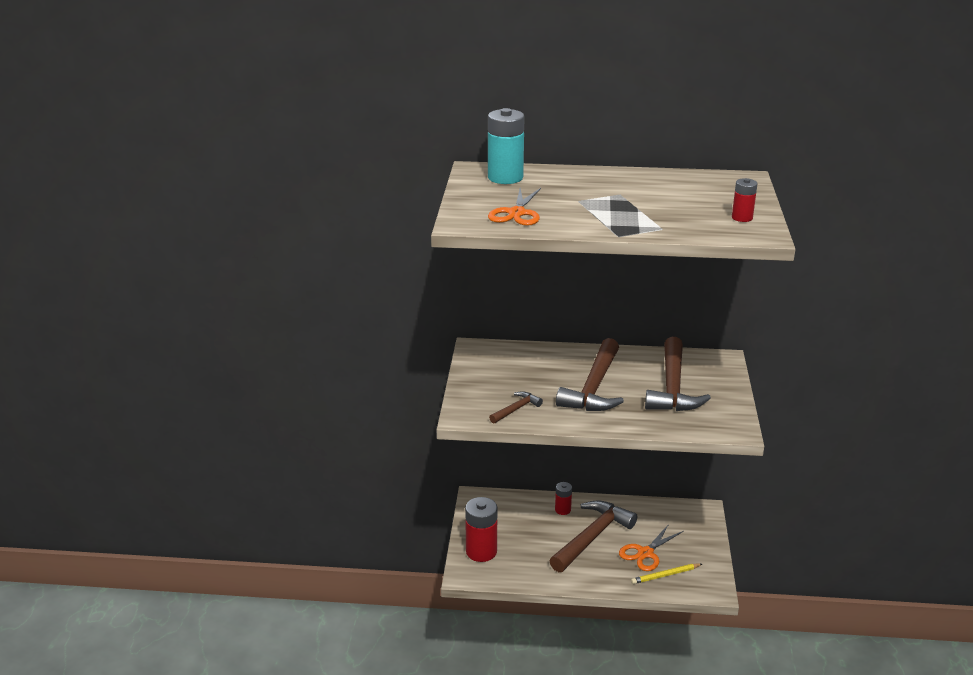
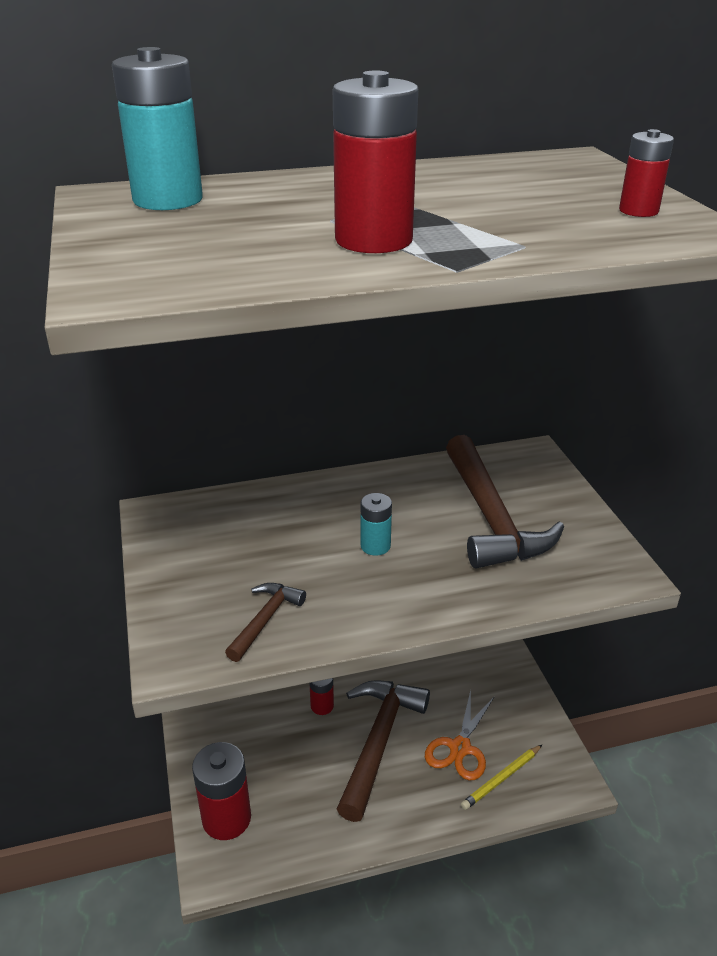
camera: 20 degrees left, 5 degrees up
orange scissors [488,188,541,226] -> none
brown hammer [556,338,624,411] -> turquoise battery [361,493,392,556]
none -> red battery [333,71,418,253]

